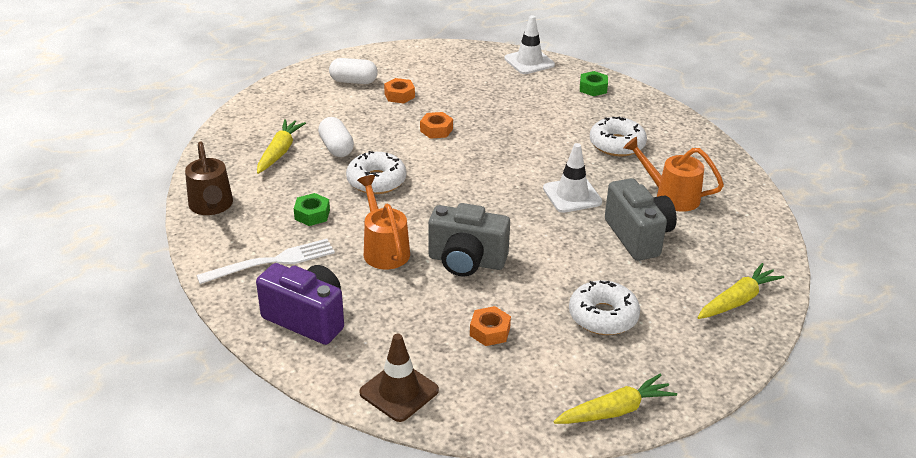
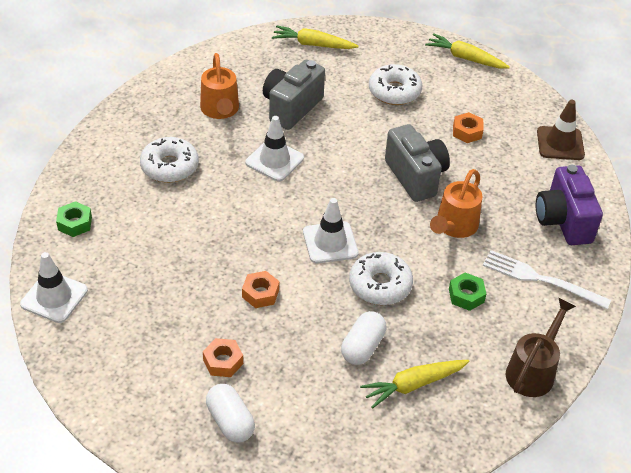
camera: 130 degrees left, 10 degrees up
none -> white traffic cone [303,198,359,263]

